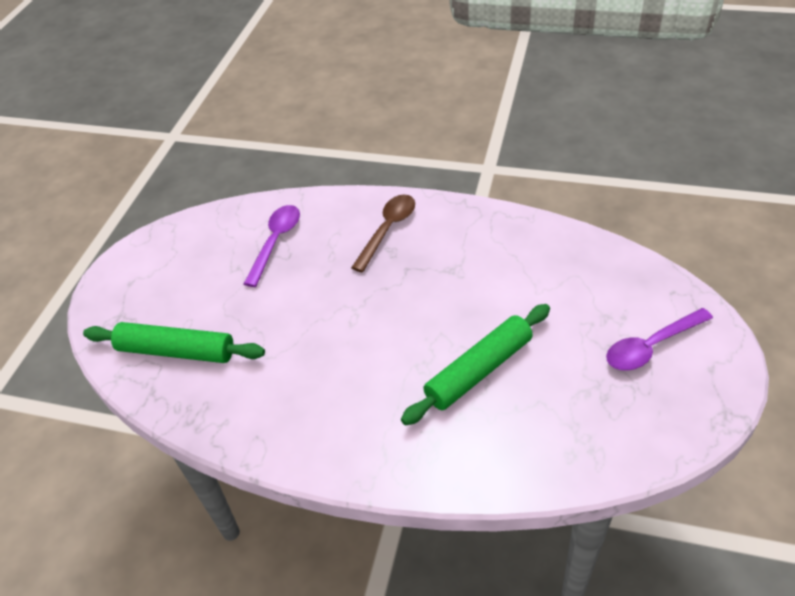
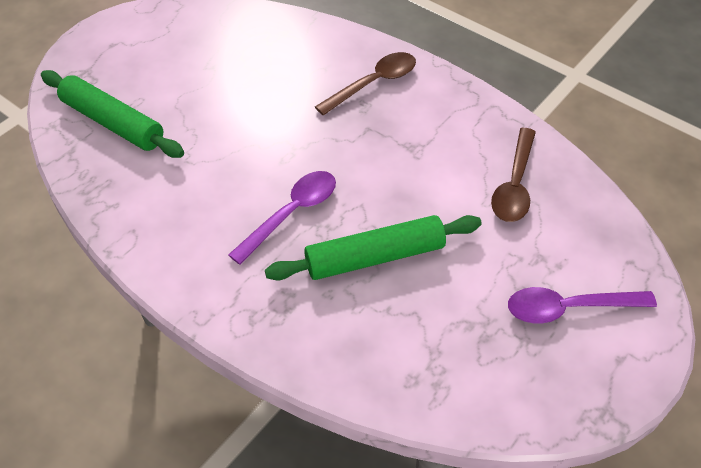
camera: 20 degrees right, 5 degrees up
purple spoon [244,205,300,287] -> purple spoon moved to [228,171,336,265]
none -> brown spoon [491,128,536,222]

